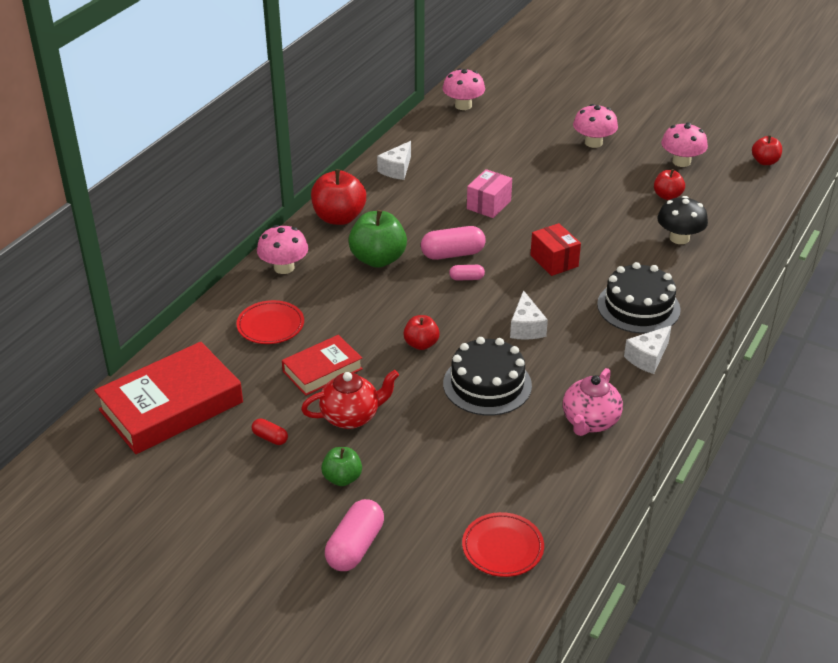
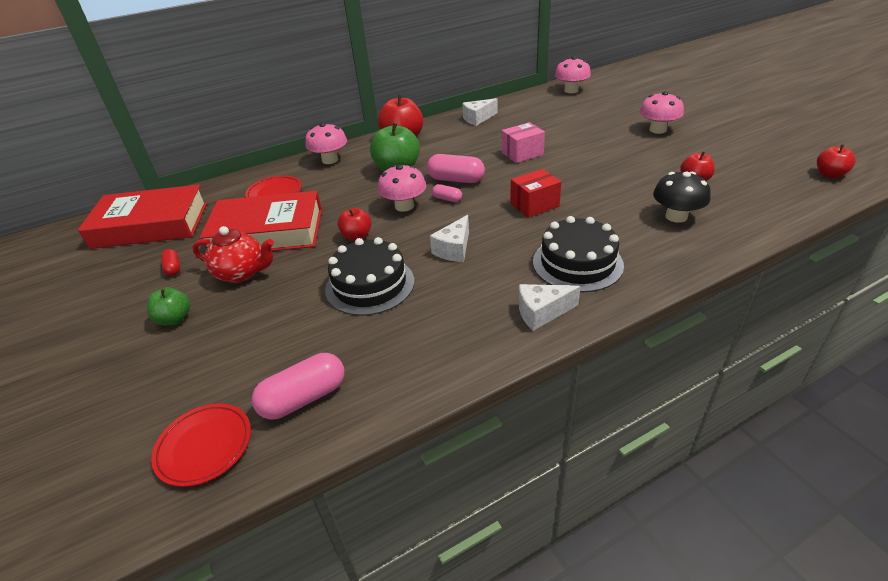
camera: 35 degrees right, 0 degrees up
red book [282,335,363,396] -> red book [199,191,322,251], size x1.73
pink capsule [325,499,384,571] -> pink capsule moved to [252,353,344,419]
red box [530,223,581,276] -> red box turned 60 degrees clockwise [510,169,561,218]
pink teapot [563,368,623,436] -> none
pink mushroom [661,122,708,167] -> pink mushroom moved to [378,165,426,212]

